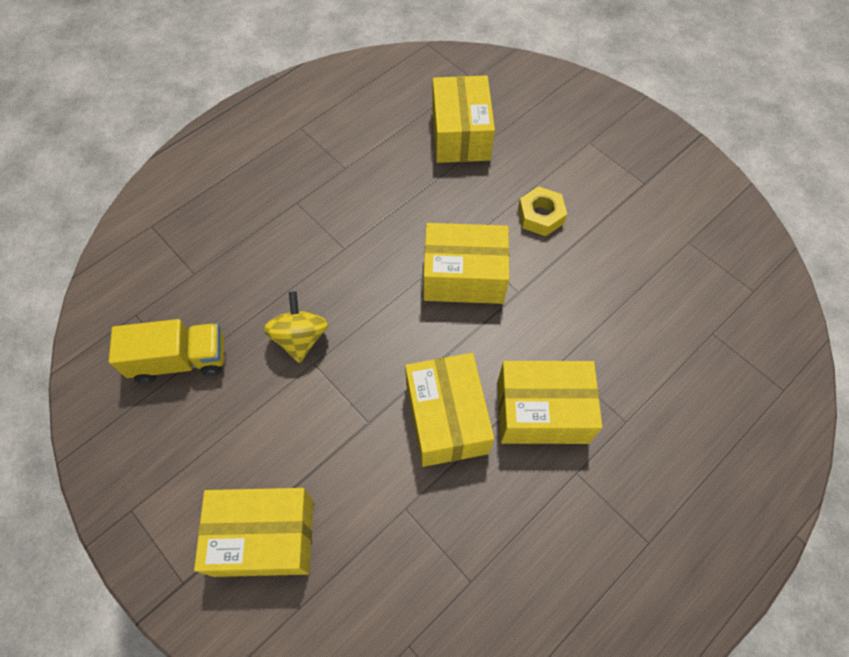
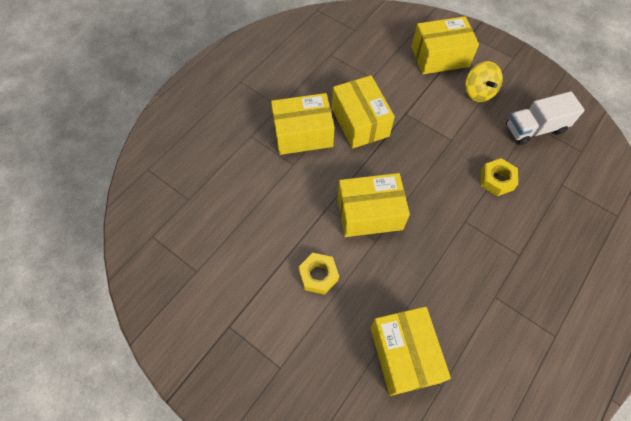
camera: 170 degrees right, 0 degrees up
yellow truck [109,319,224,383] -> white truck [506,91,585,145]
yellow spinning top [263,292,328,363] -> yellow spinning top moved to [465,61,503,102]
none -> yellow nut [481,158,518,196]

